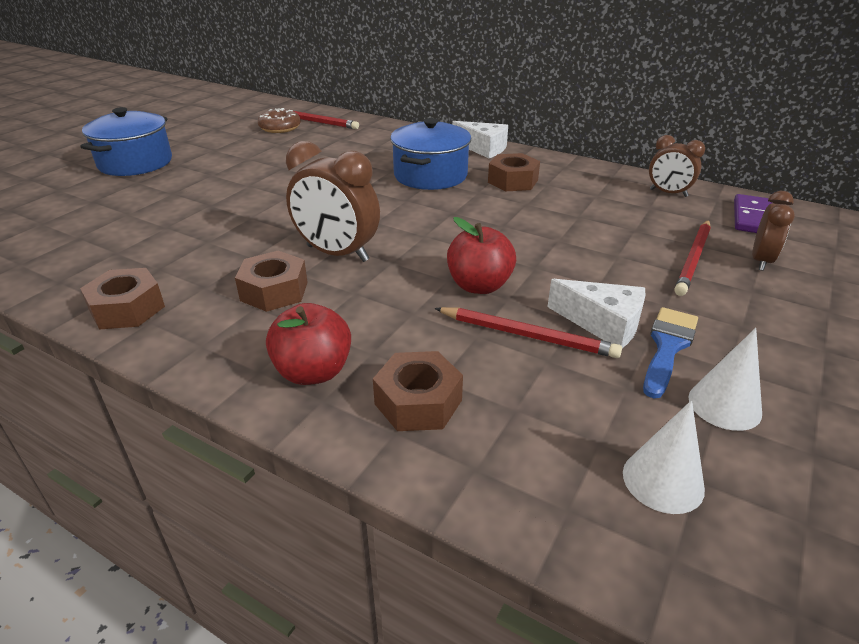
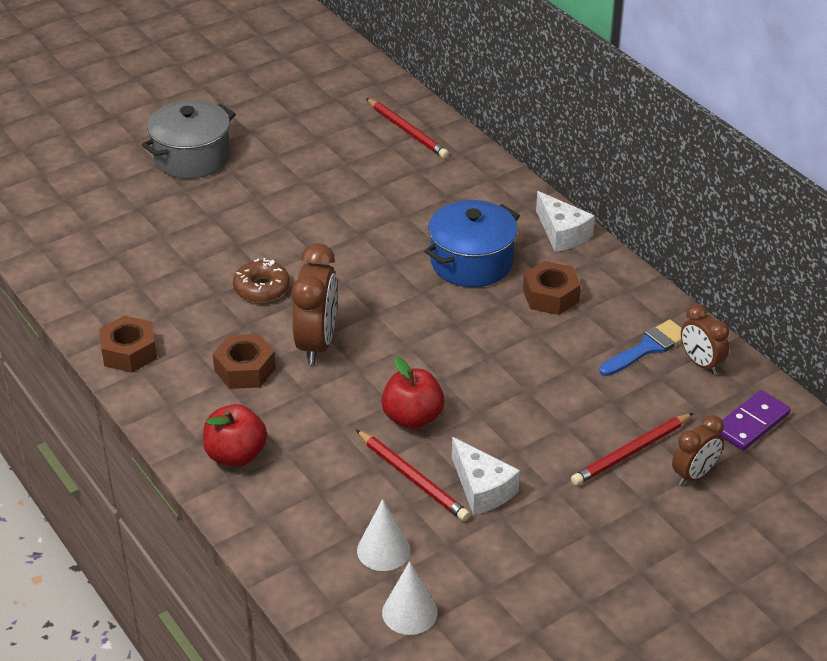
camera: 25 degrees right, 5 degrees up
blue pot [81,107,172,176] -> grey pot [142,100,236,179]
brown donut [258,108,301,133] -> brown donut moved to [233,258,290,303]
brown clock [286,141,380,262] -> brown clock turned 135 degrees counterclockwise [291,243,337,365]
brown nut [373,351,463,431] -> none
blue brush [643,307,698,399] -> blue brush moved to [599,319,682,376]
white cone [688,328,762,431] -> white cone moved to [357,499,410,571]

